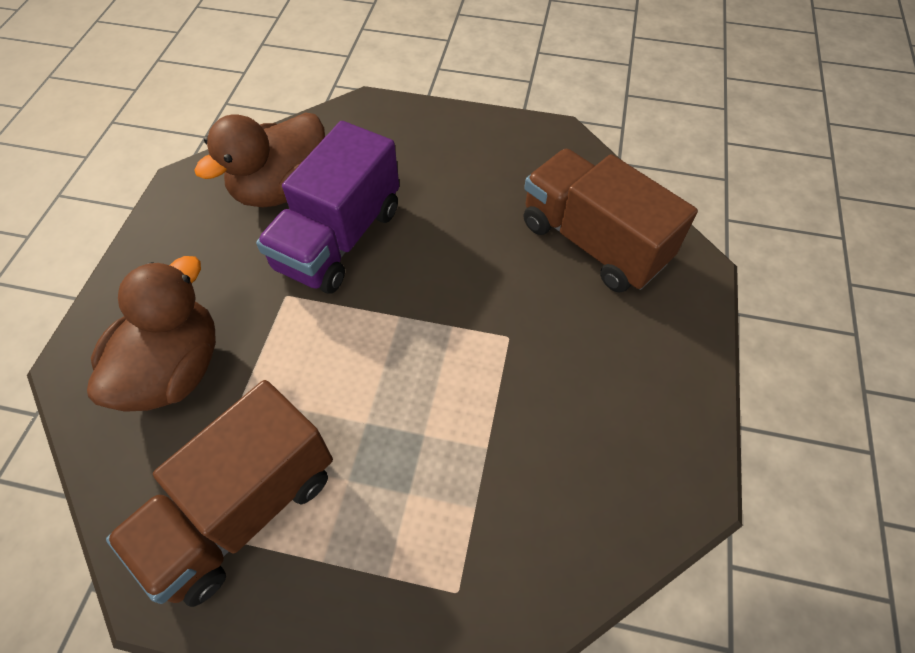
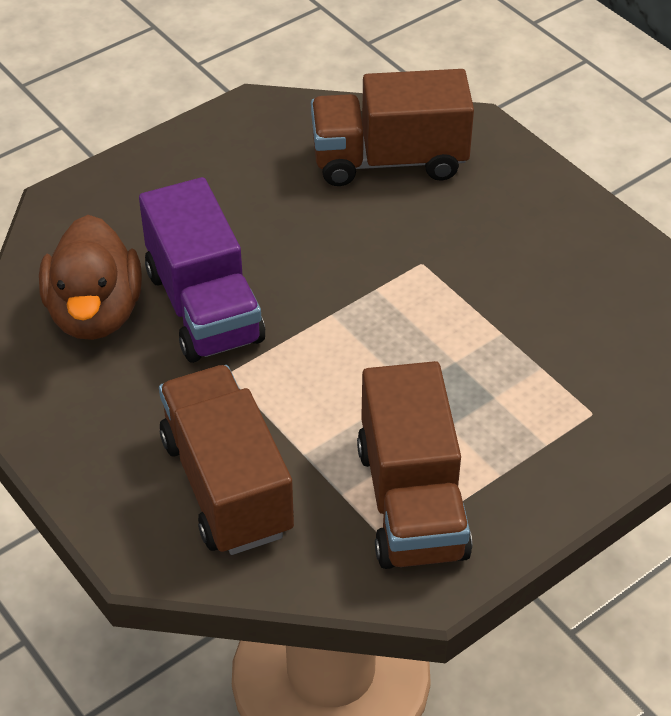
camera: 50 degrees left, 10 degrees down
brown duck [87,256,216,412] -> brown truck [159,365,294,555]

